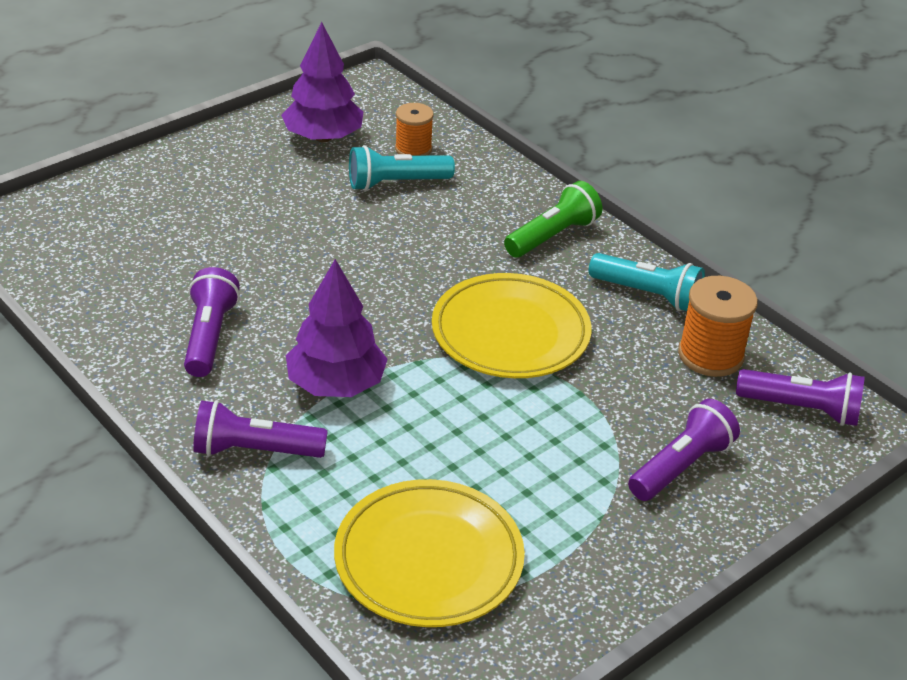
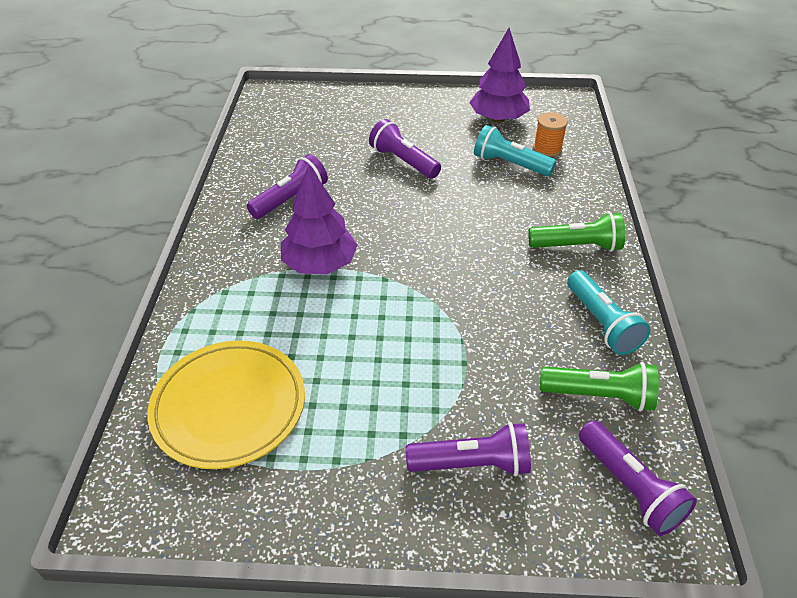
camera: 45 degrees right, 5 degrees up
purple flashlight [193,400,328,458] -> purple flashlight moved to [369,119,441,179]
yellow plate [432,273,591,378] -> none
orange spool [678,276,758,377] -> green flashlight [540,362,659,412]

